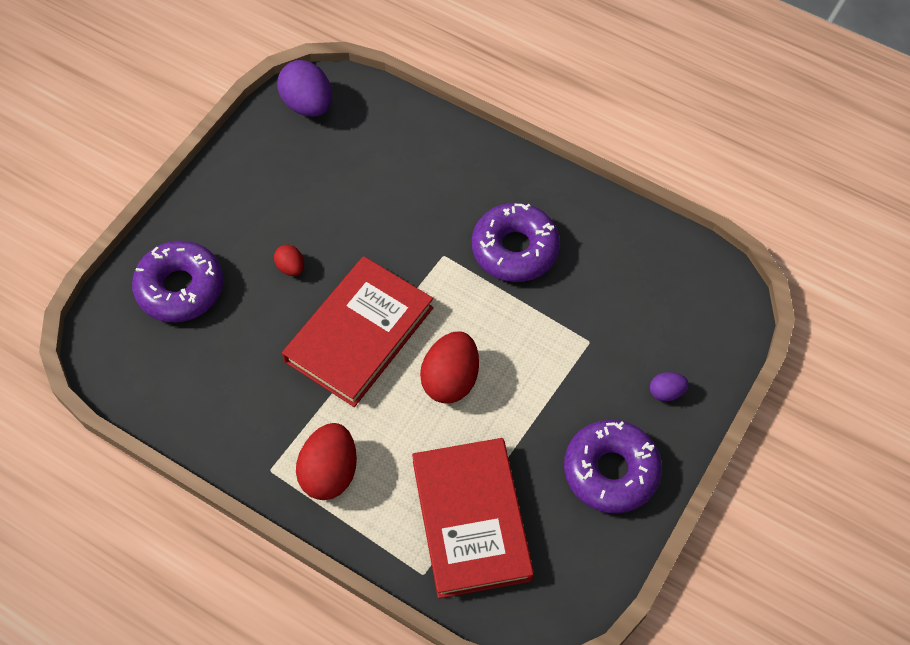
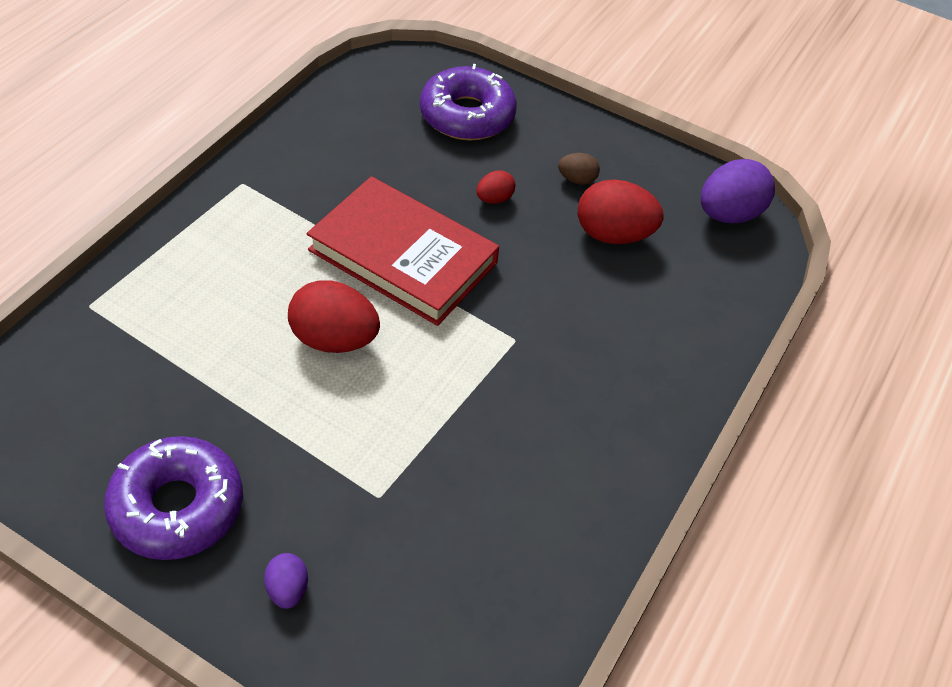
camera: 85 degrees right, 10 degrees down
red egg [296,423,357,500] -> red egg moved to [578,179,664,244]
red book [412,438,534,599] -> none
purple donut [472,203,560,282] -> none
none -> brown egg [558,153,600,185]

